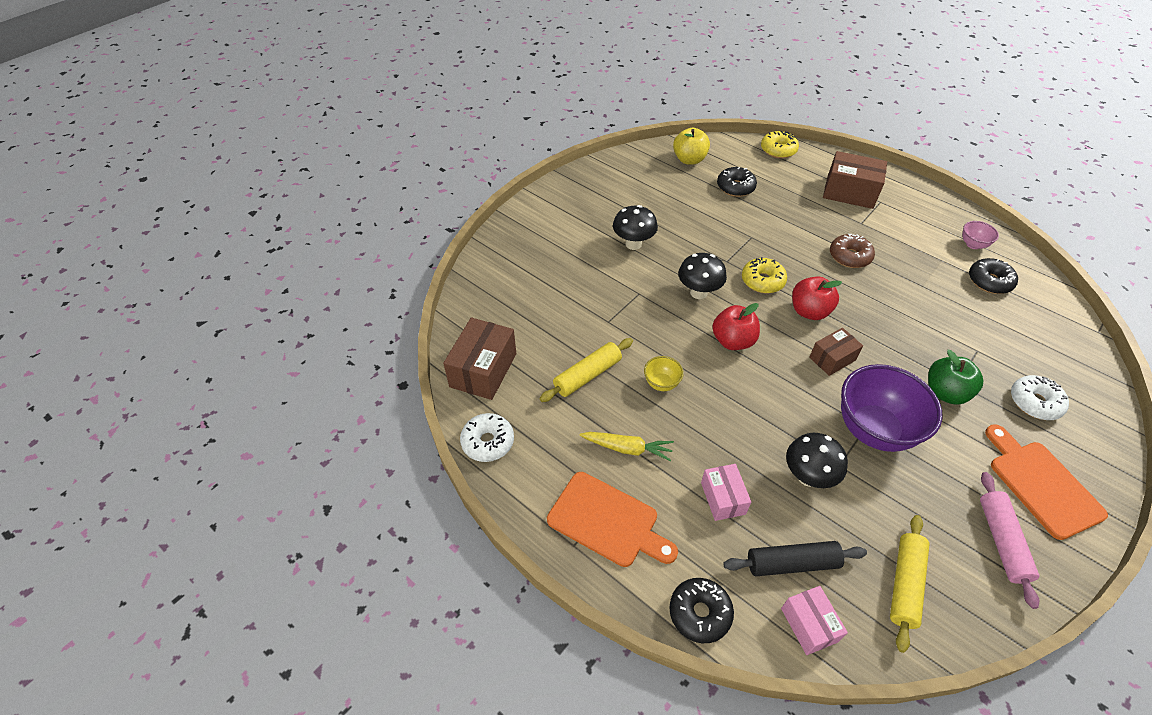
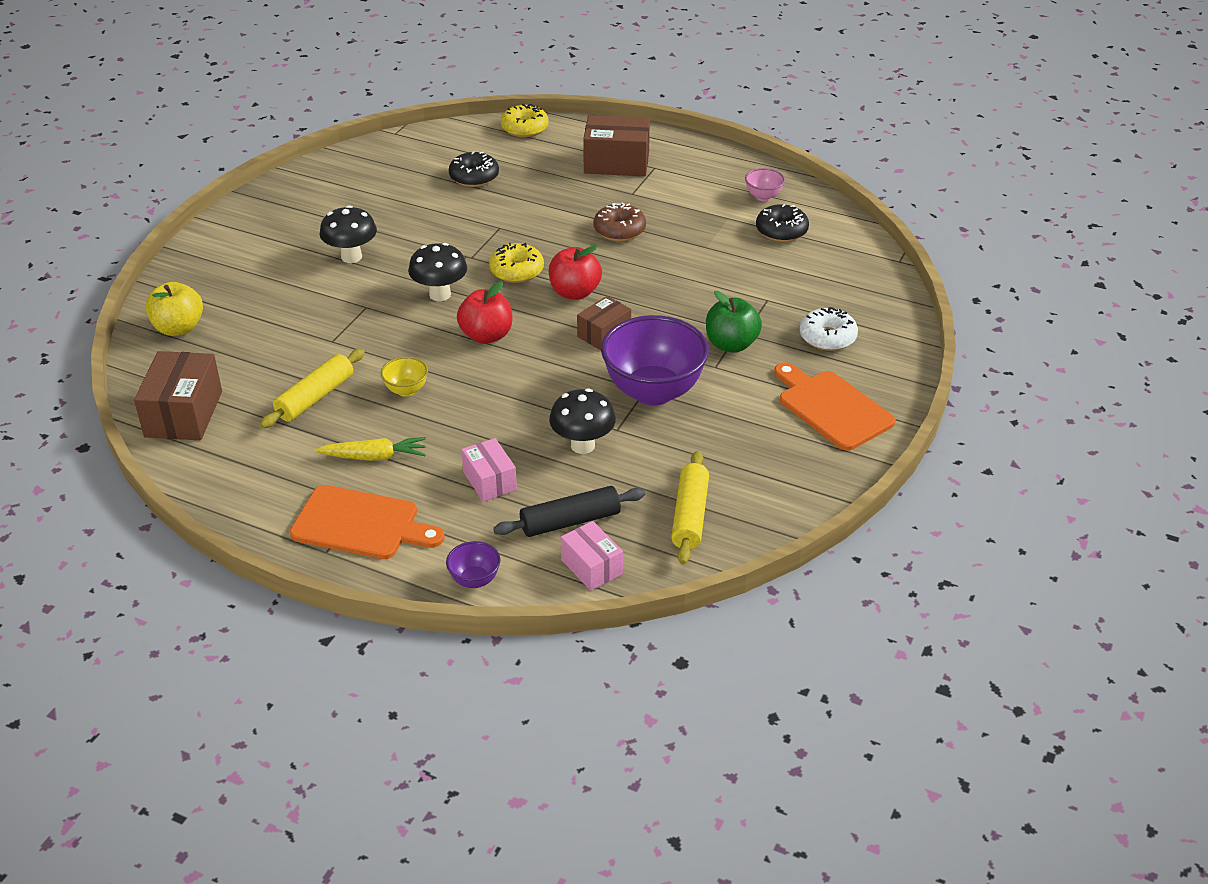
camera: 15 degrees left, 10 degrees down
white donut [460,413,514,462] -> none
black donut [669,578,734,643] -> purple bowl [446,541,500,588]
yellow apple [673,128,710,165] -> yellow apple moved to [145,282,203,336]
pink rolling pin [980,472,1039,609] -> none

